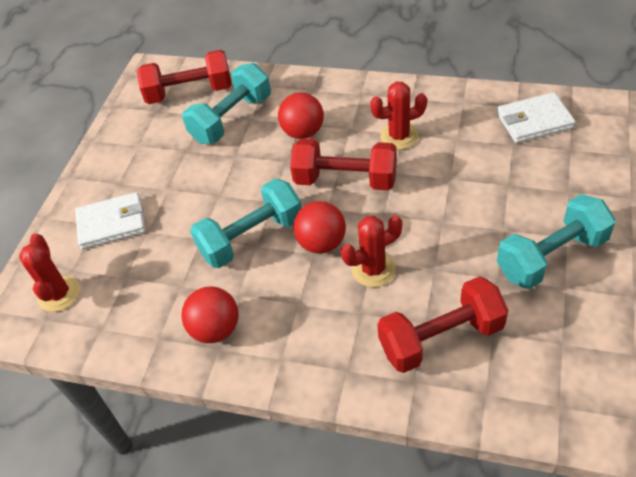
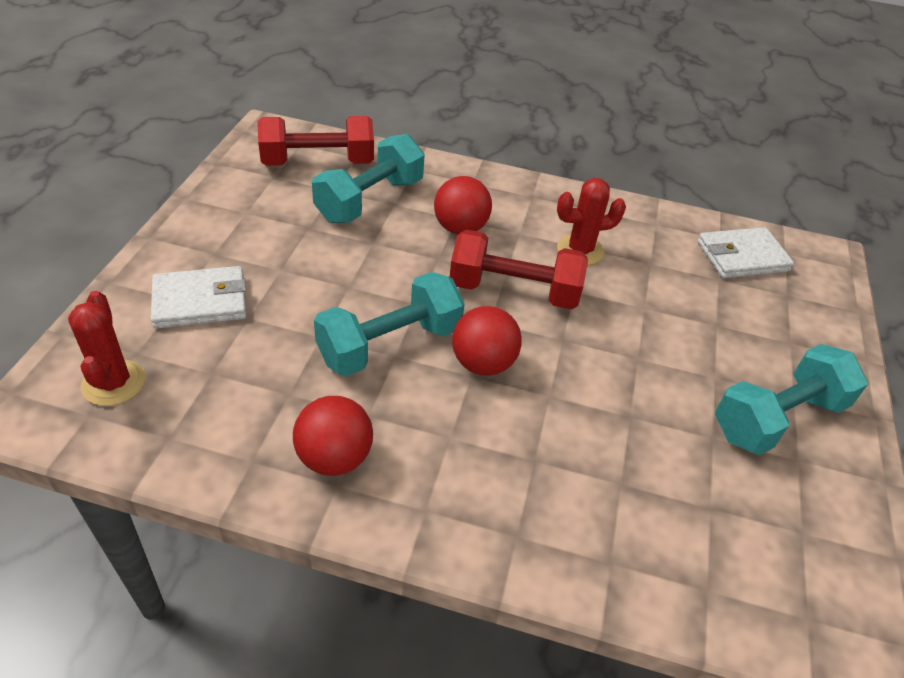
camera: 10 degrees left, 5 degrees down
red cactus [341,215,402,287] -> none
red dumbbell [377,276,508,373] -> none

